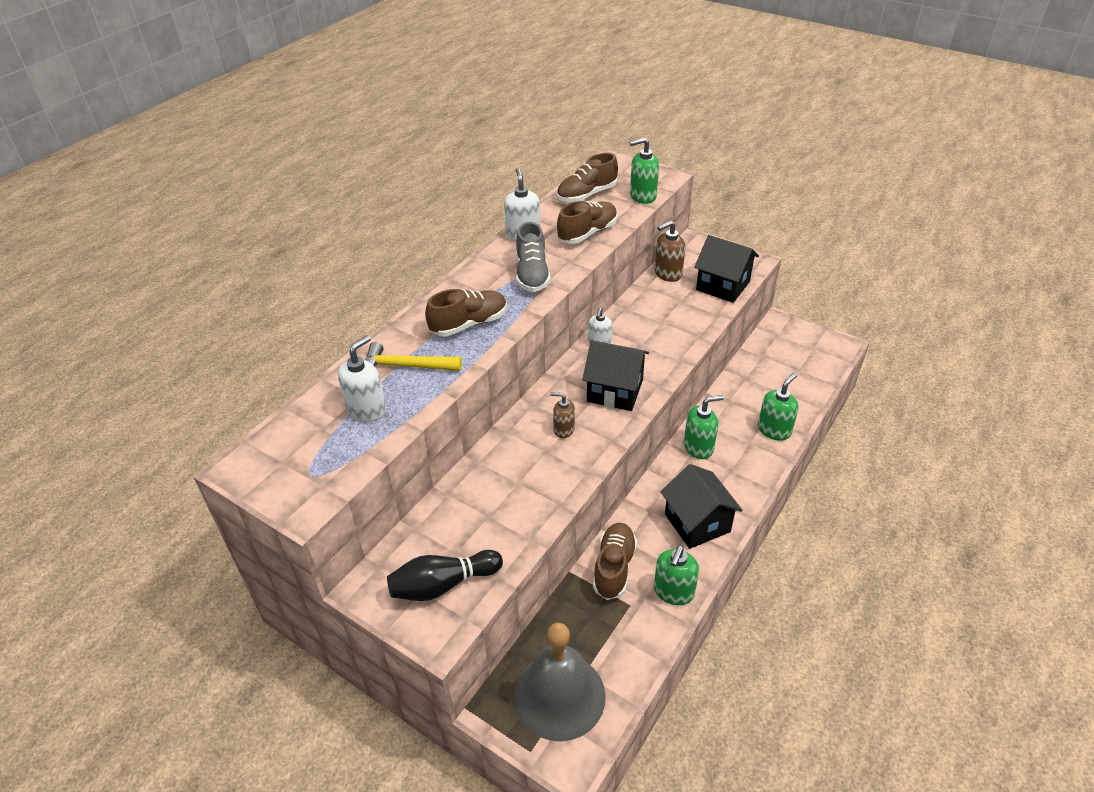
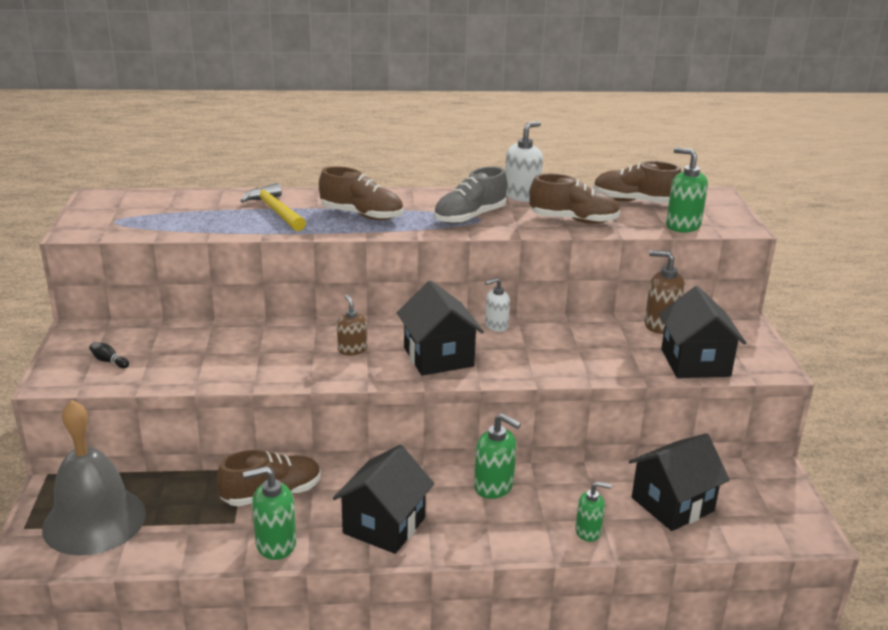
camera: 50 degrees right, 15 degrees down
white soap dispenser [338,335,386,422] -> none
black bowling pin [387,550,503,601] -> black bowling pin [89,342,129,368], size x0.42
green soap dispenser [758,373,799,441] -> green soap dispenser [575,481,612,542], size x0.67
none -> black house [629,433,730,531]

